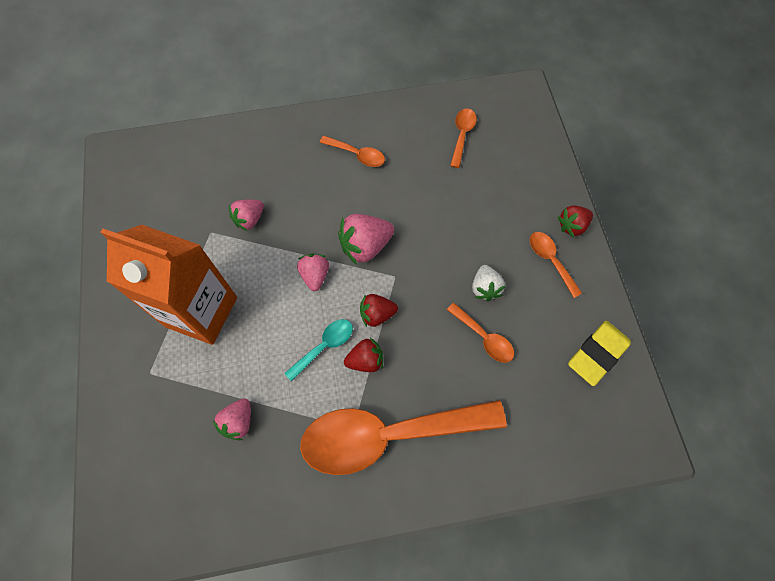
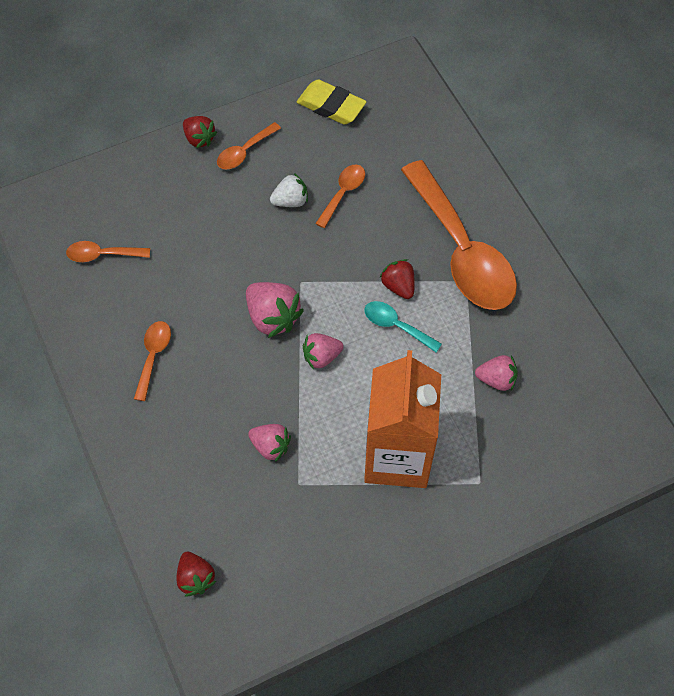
camera: 105 degrees left, 5 degrees down
red strawberry [360,294,398,327] -> red strawberry moved to [176,552,217,596]

